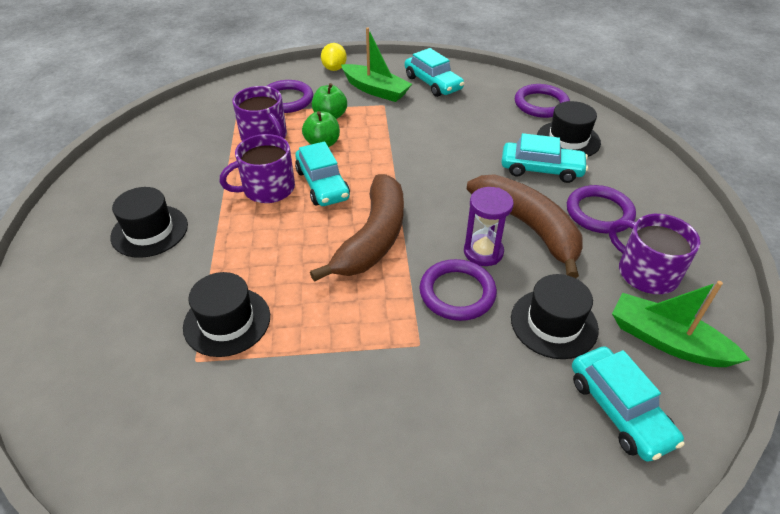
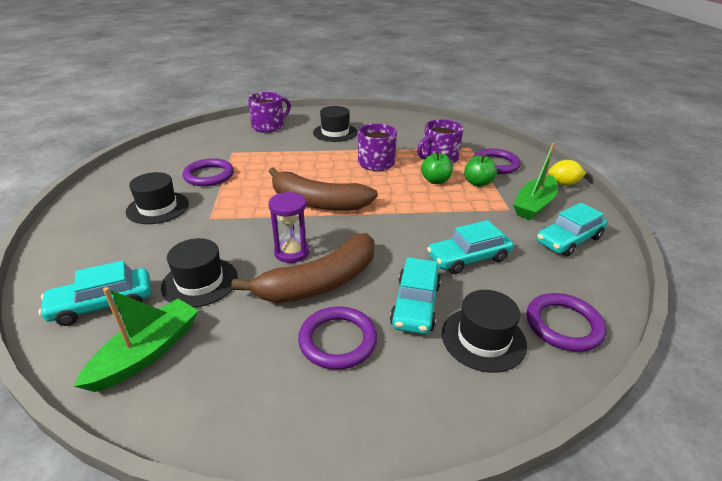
camera: 90 degrees right, 10 degrees down
black hat [183,272,270,357] -> black hat moved to [126,172,189,224]
turquoise car [295,141,350,206] -> turquoise car moved to [427,220,513,274]
purple ring [420,259,497,321] -> purple ring moved to [183,158,234,186]
purple mug [609,214,700,294] -> purple mug moved to [248,92,291,133]

